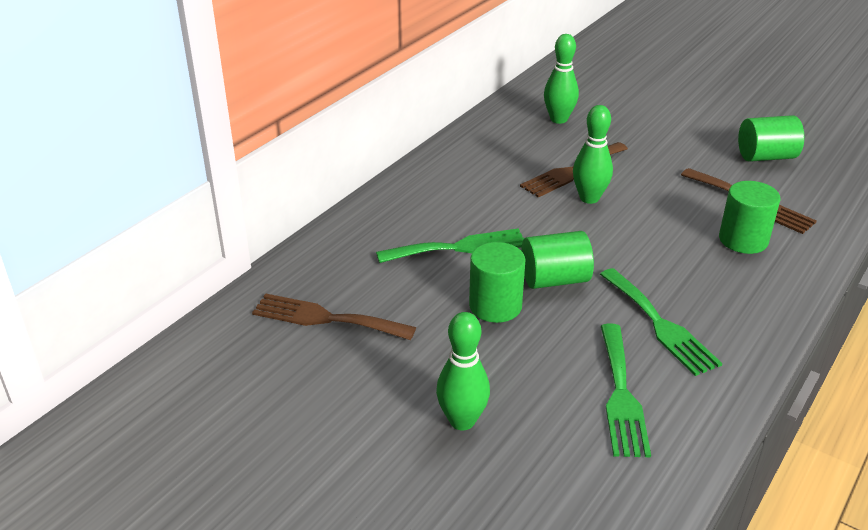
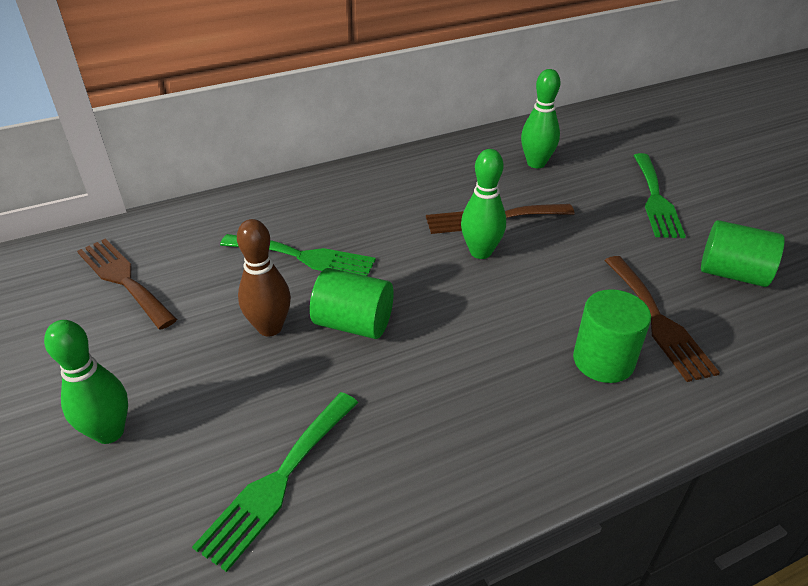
camera: 30 degrees right, 5 degrees up
green cylinder [469,242,526,323] -> brown bowling pin [237,219,291,337]
green fork [600,268,722,376] -> green fork moved to [633,153,686,238]

